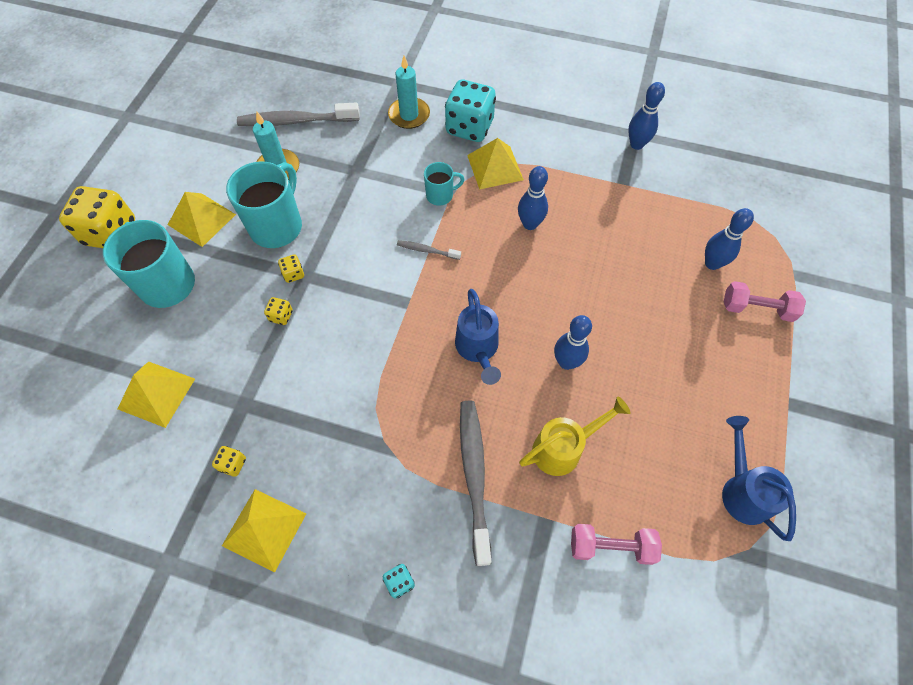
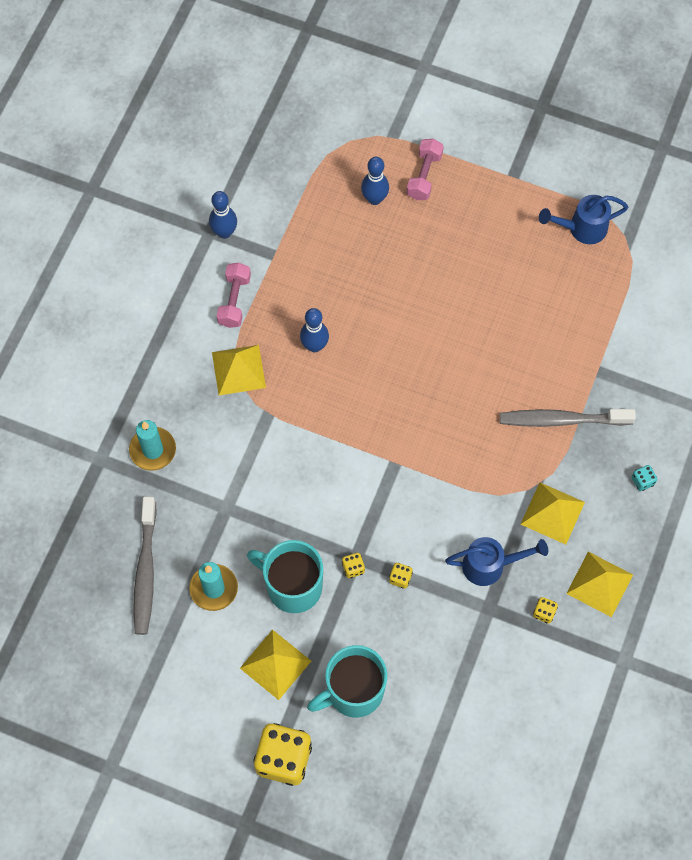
camera: 85 degrees left, 5 degrees up
yellow pyramid [118,361,195,428] -> yellow pyramid moved to [521,483,585,545]
grey toothbrush [397,240,461,260] -> none
turquoise mug [424,162,465,206] -> none
turquoise dice [445,80,496,142] -> none
blue watering can [455,289,501,385] -> blue watering can moved to [445,537,548,586]
yellow watering can [519,397,630,476] -> none
blue bowling pin [554,315,592,370] -> none
pink dumbbell [571,524,662,565] -> pink dumbbell moved to [217,263,251,328]

